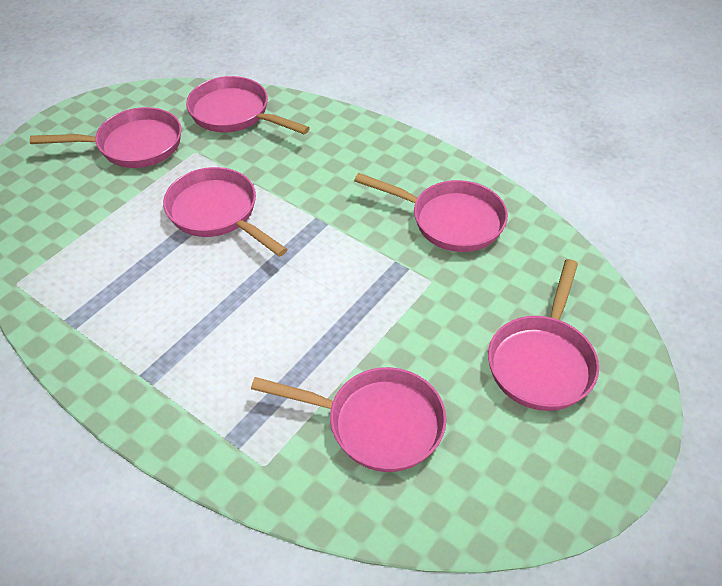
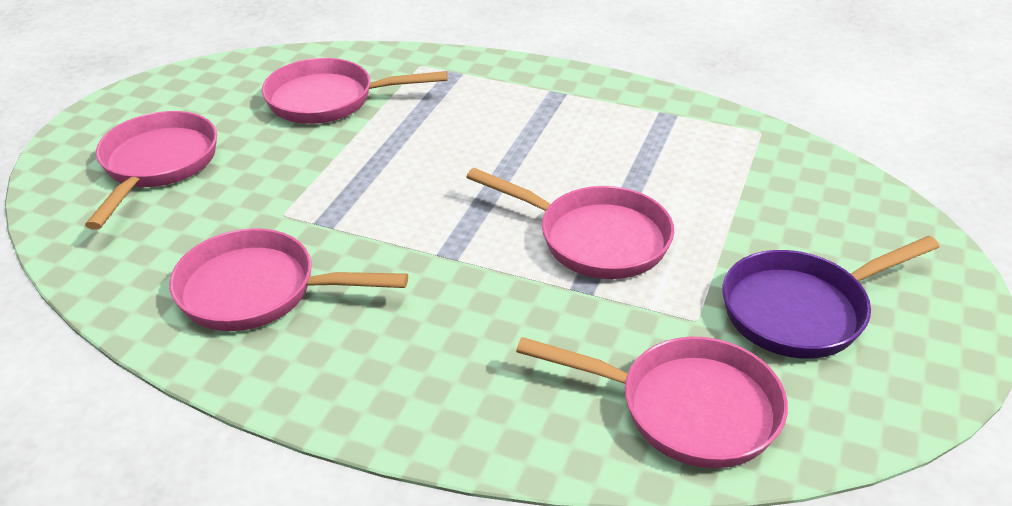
camera: 165 degrees right, 10 degrees down
pink pan [30,107,182,168] -> purple pan [722,236,940,359]

